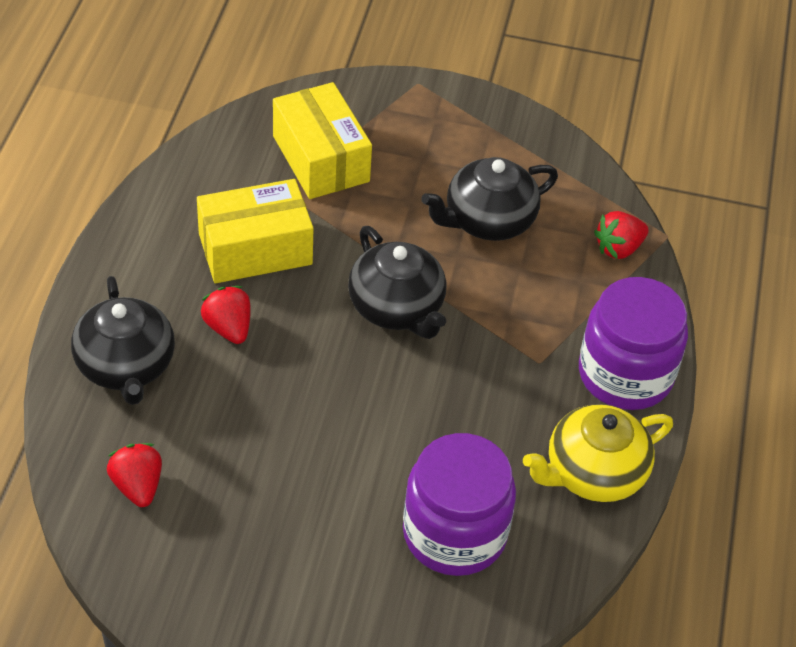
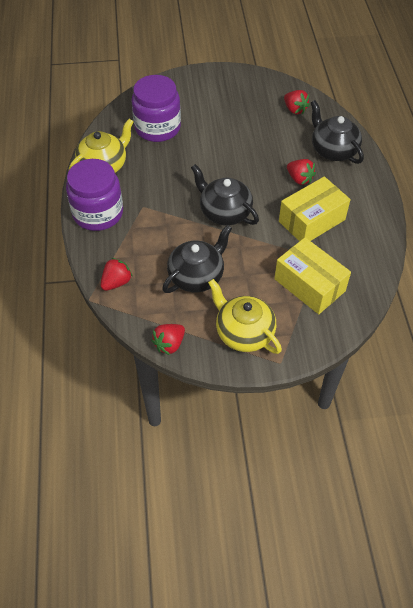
camera: 165 degrees right, 5 degrees up
none -> red strawberry [151,324,185,355]
none -> yellow teapot [208,279,282,354]

